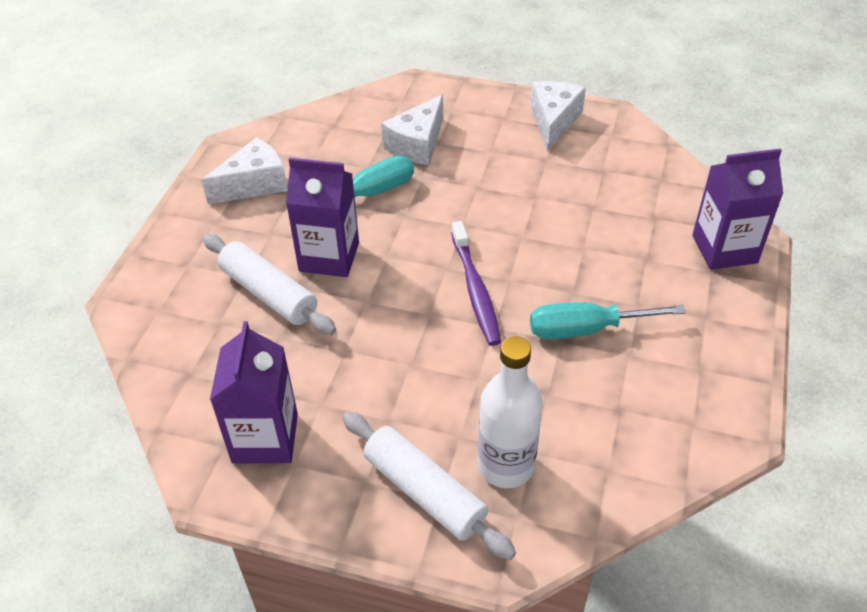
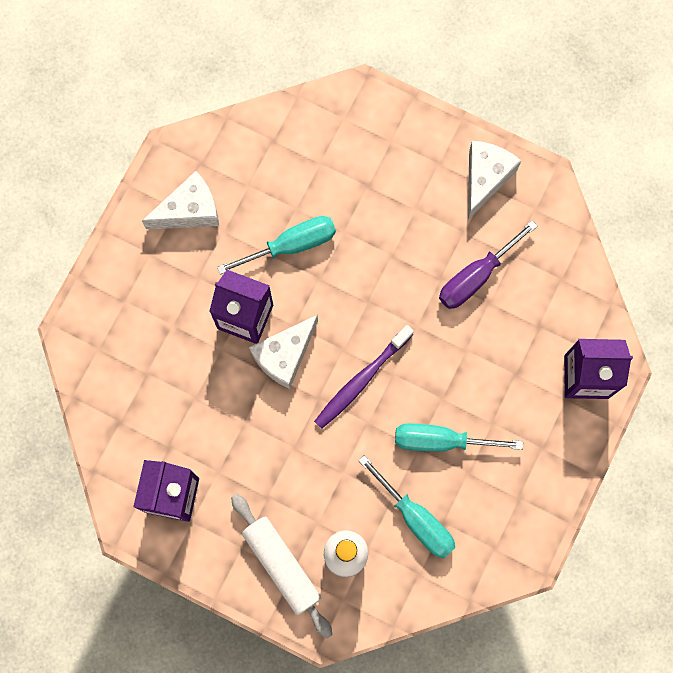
camera: 10 degrees right, 30 degrees up
white rolling pin [203,234,336,335] -> none
white cheese [381,94,443,165] -> white cheese moved to [249,315,318,389]
purple toothbrush [451,221,501,346] -> purple toothbrush turned 45 degrees clockwise [314,325,414,429]
none -> turquoise screwdriver [358,455,455,558]
none -> purple screwdriver [439,221,538,309]

